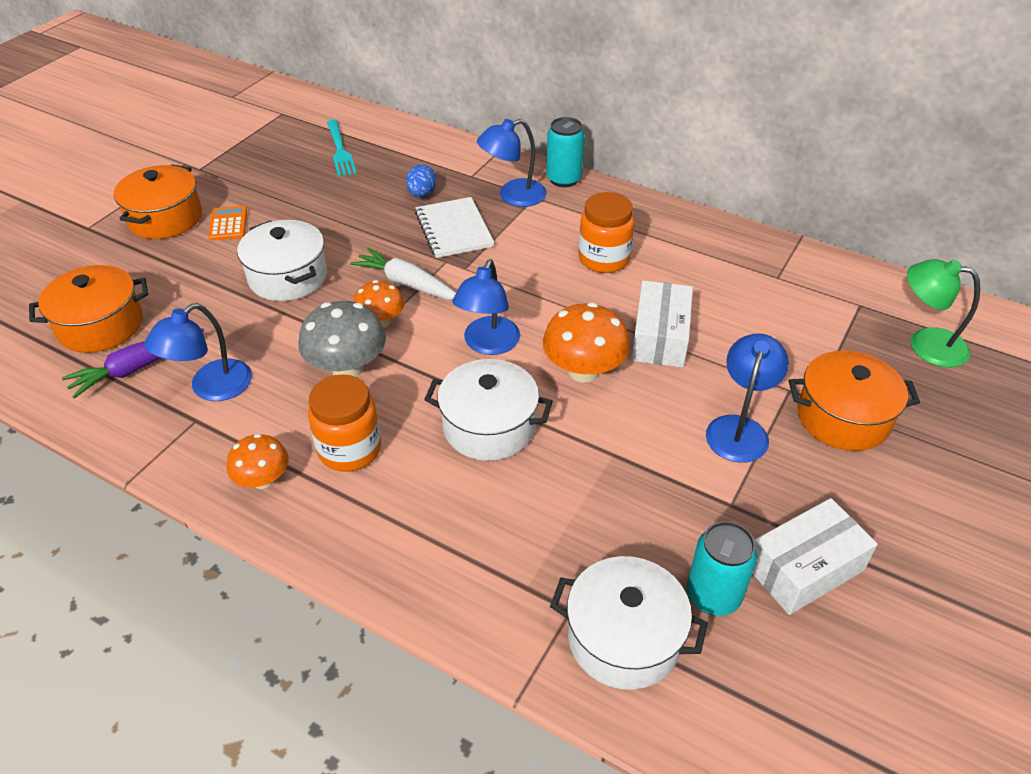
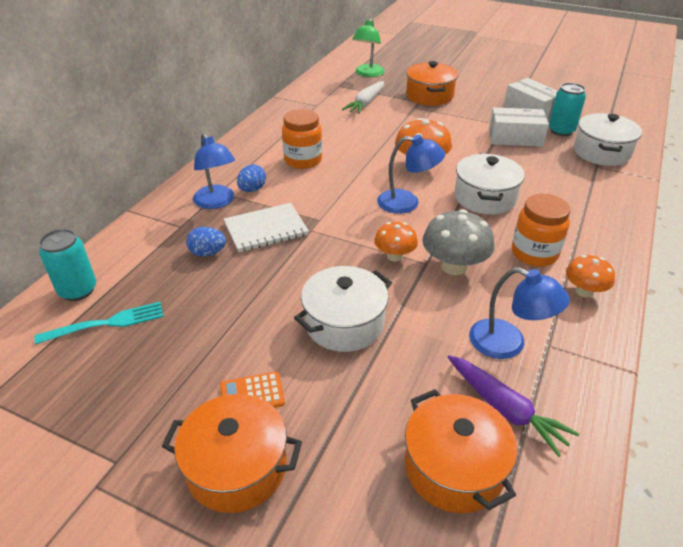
camera: 95 degrees left, 5 degrees down
white carrot [350,247,456,300] -> white carrot moved to [342,81,384,114]
turquoise can [546,117,585,187] -> turquoise can moved to [39,229,96,301]
white box [631,281,693,368] -> white box moved to [489,107,549,147]
blue lamp [706,333,789,463] -> none
none -> blue egg [237,164,266,192]

